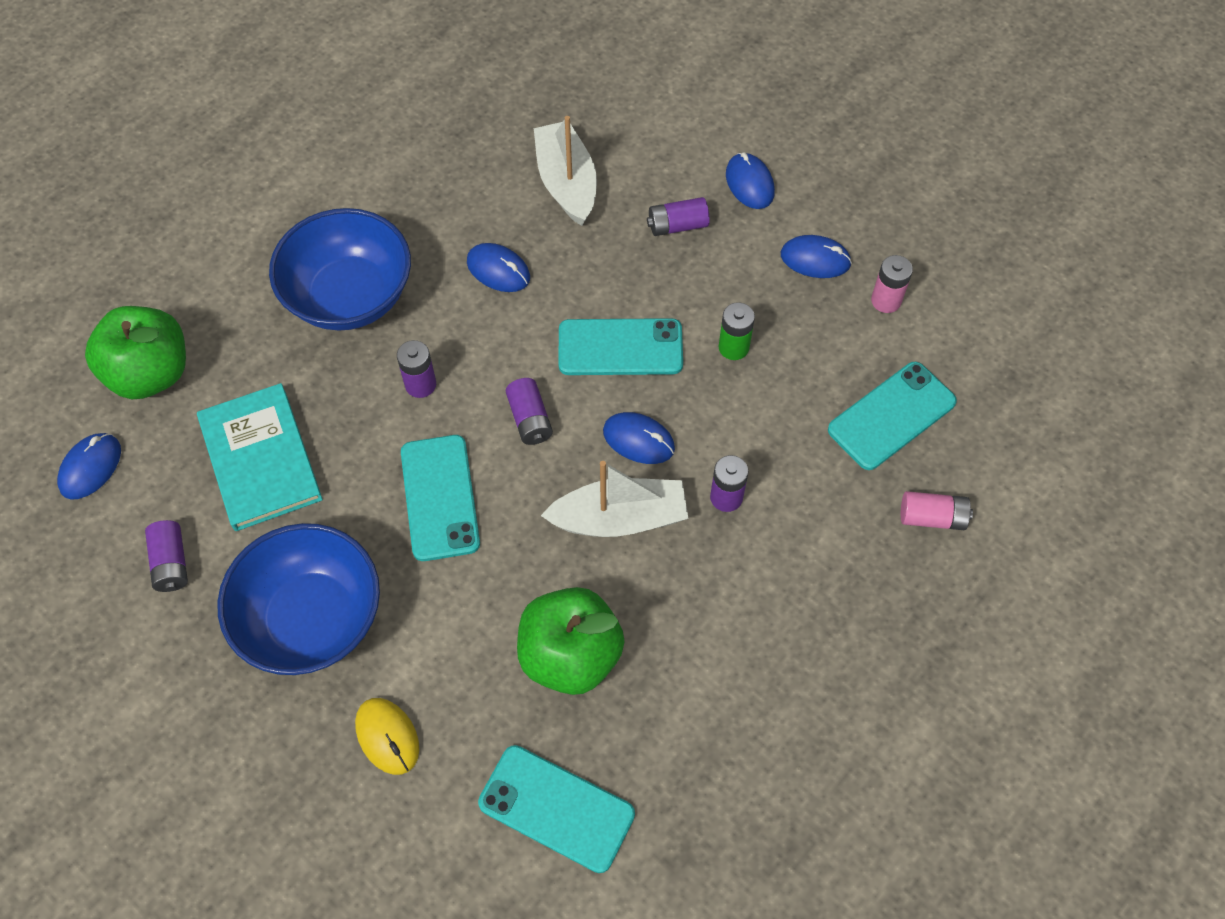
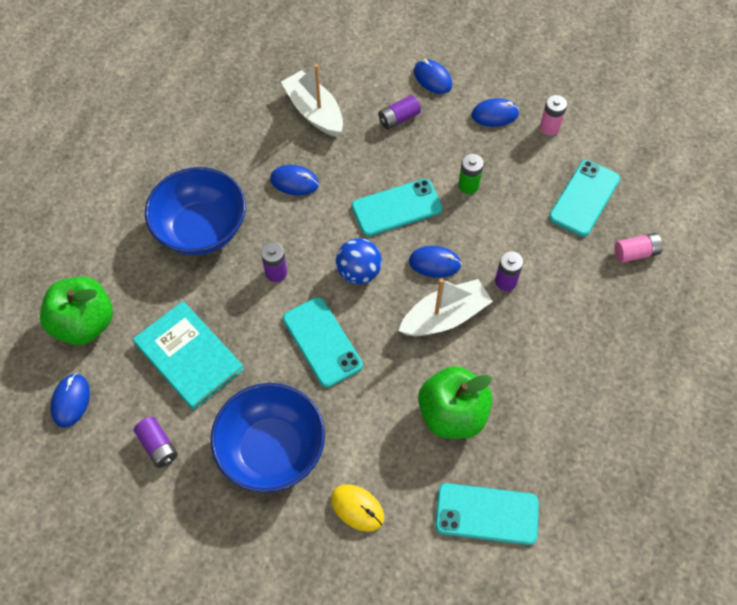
camera: 20 degrees left, 0 degrees up
purple battery [506,378,553,445] -> blue ball [336,238,382,284]

